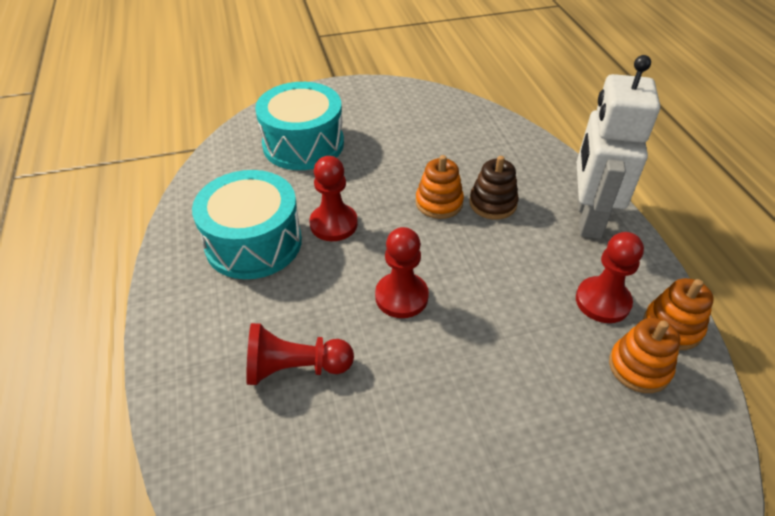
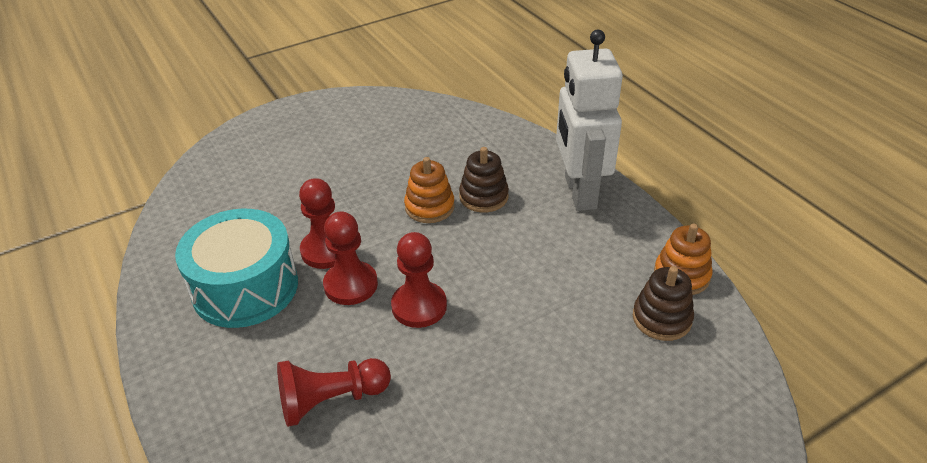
camera: 15 degrees left, 5 degrees down
turquoise drum [255,82,344,170] -> none
red pawn [576,232,644,323] -> red pawn moved to [323,212,378,305]
orange stacking toy [609,318,680,393] -> brown stacking toy [633,266,694,341]

